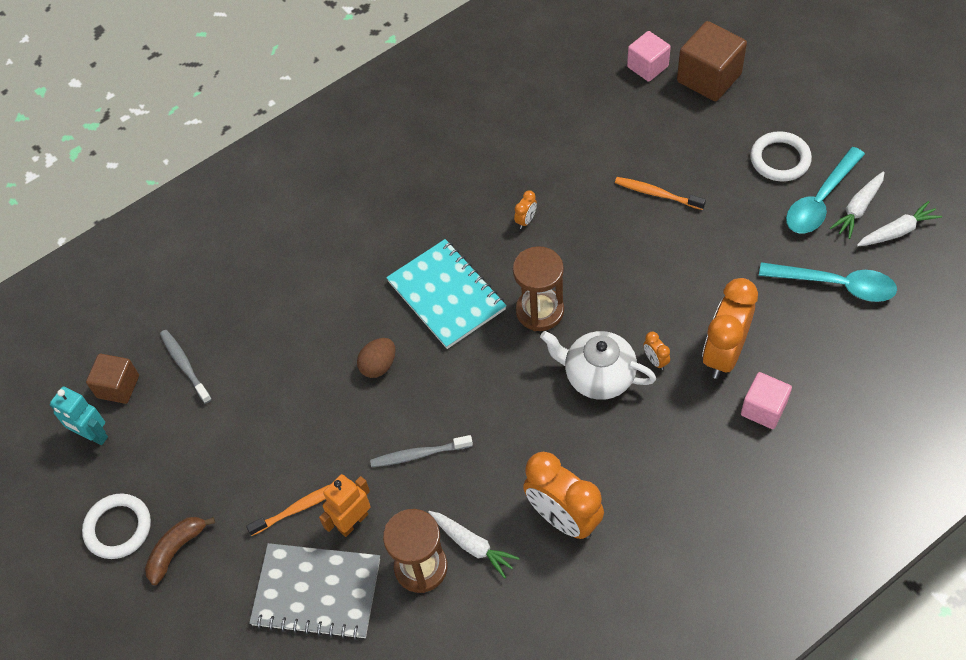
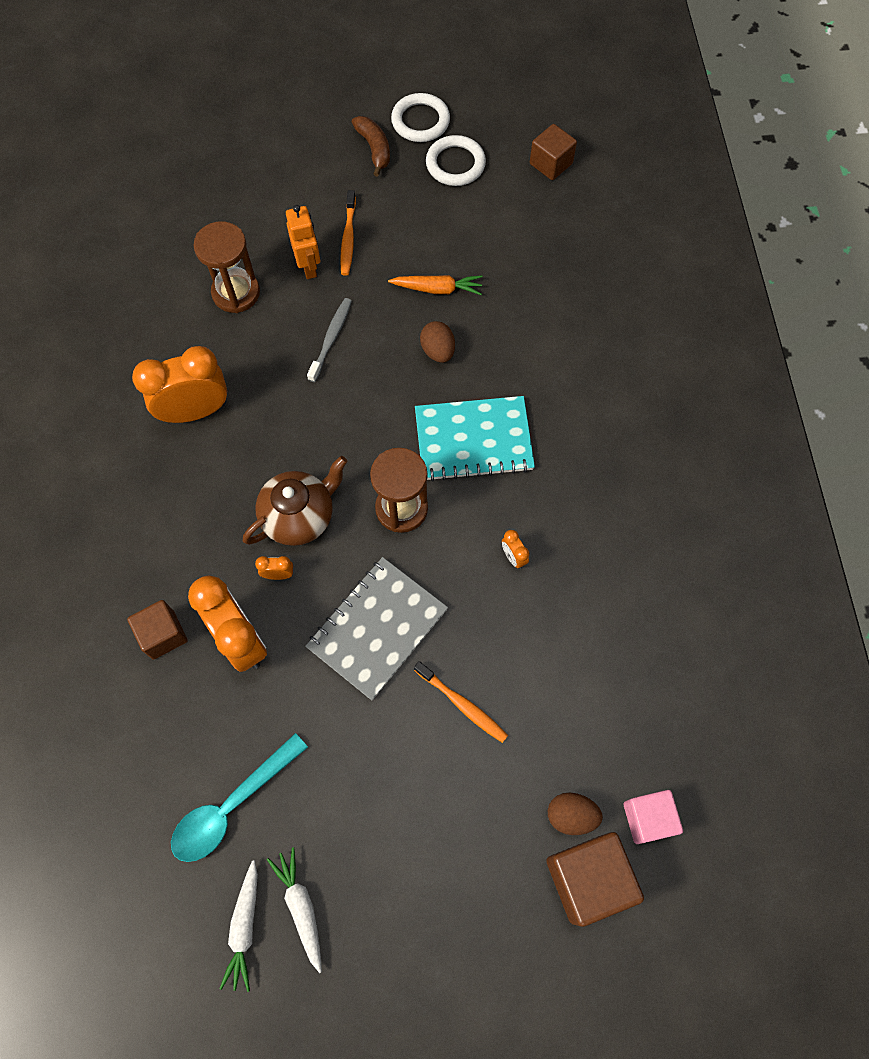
camera: 115 degrees right, 10 degrees up
turquoise robot [50,386,108,445] -> none
grey toothbrush [160,330,212,404] -> none
grey notebook [249,543,380,640] -> grey notebook moved to [305,557,448,700]
white carrot [428,511,519,579] -> none
white teapot [540,331,656,400] -> brown teapot [243,456,348,546]
orange toothbrush [615,177,706,210] -> orange toothbrush turned 75 degrees clockwise [414,661,508,743]
pink cube [741,372,792,429] -> brown cube [127,600,188,659]
white ring [750,131,812,181] -> white ring moved to [426,135,486,186]
turquoise spoon [786,147,865,233] -> none
none -> orange carrot [388,275,483,295]
none -> brown egg [548,793,603,835]

